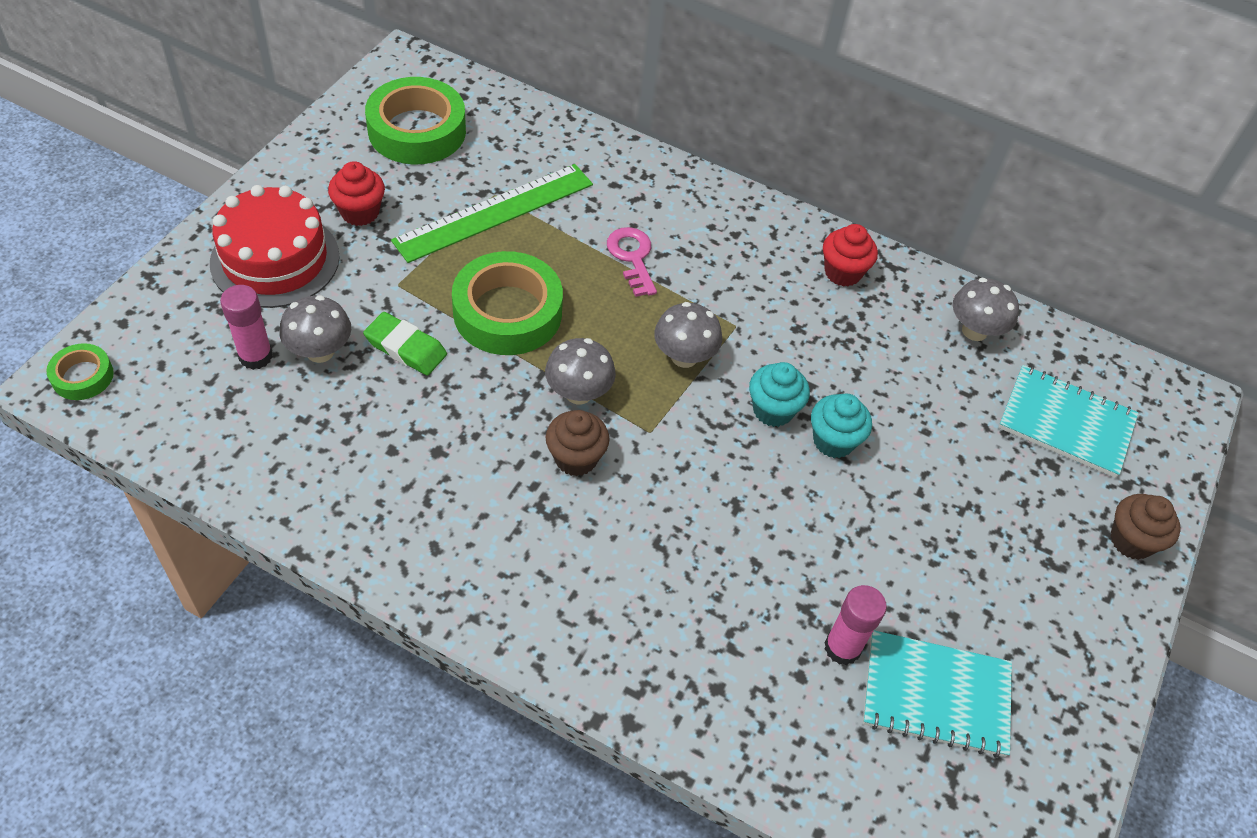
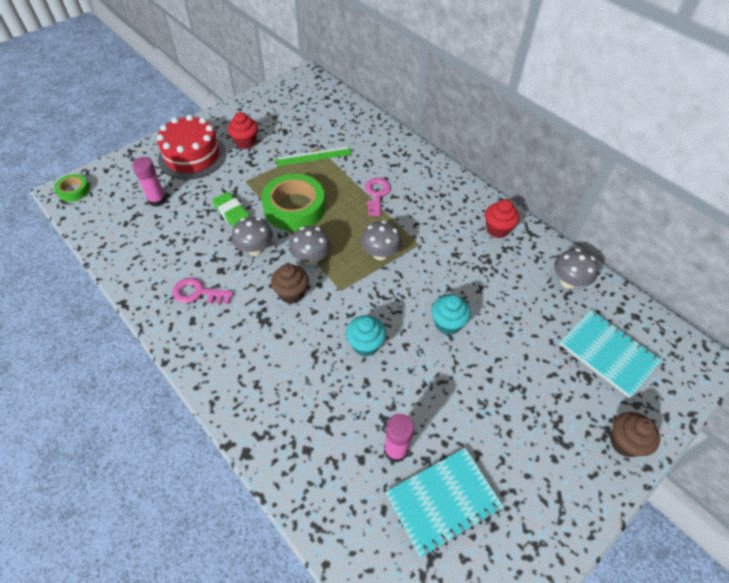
camera: 25 degrees right, 0 degrees up
grey mushroom [280,295,351,363] -> grey mushroom moved to [232,217,273,256]
green tape [365,77,466,164] -> none
green ruler [391,164,593,263] -> green ruler [275,146,352,166], size x0.64
turquoise cupcake [749,362,810,427] -> turquoise cupcake moved to [346,315,386,357]
turquoise notebook [863,630,1012,758] -> turquoise notebook turned 60 degrees counterclockwise [386,448,504,557]
none -> pink key [172,278,234,304]

